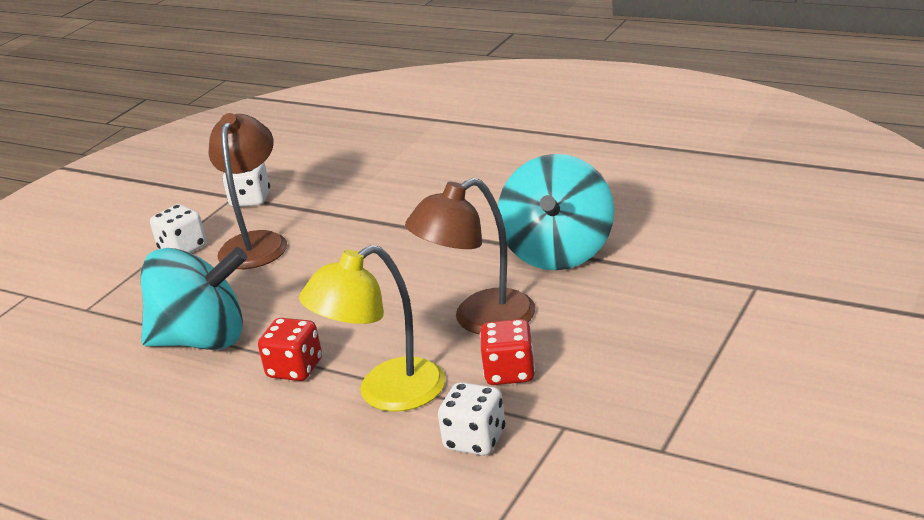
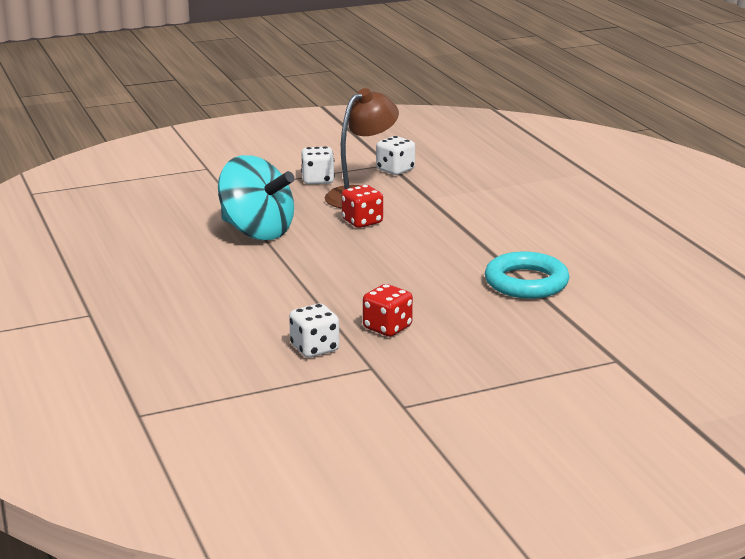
camera: 35 degrees right, 5 degrees down
red dice [258,318,322,381] -> red dice moved to [341,185,383,228]
yellow lamp [299,245,445,412] -> none
brown lamp [405,178,535,334] -> none
turquoise spinning top [498,154,614,270] -> turquoise ring [485,252,570,299]

